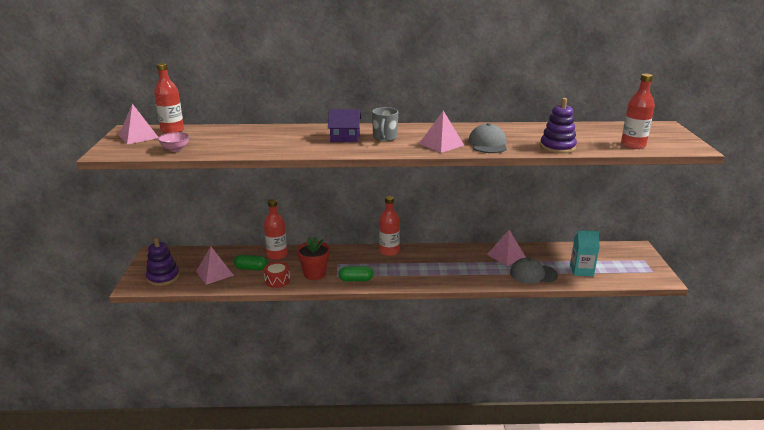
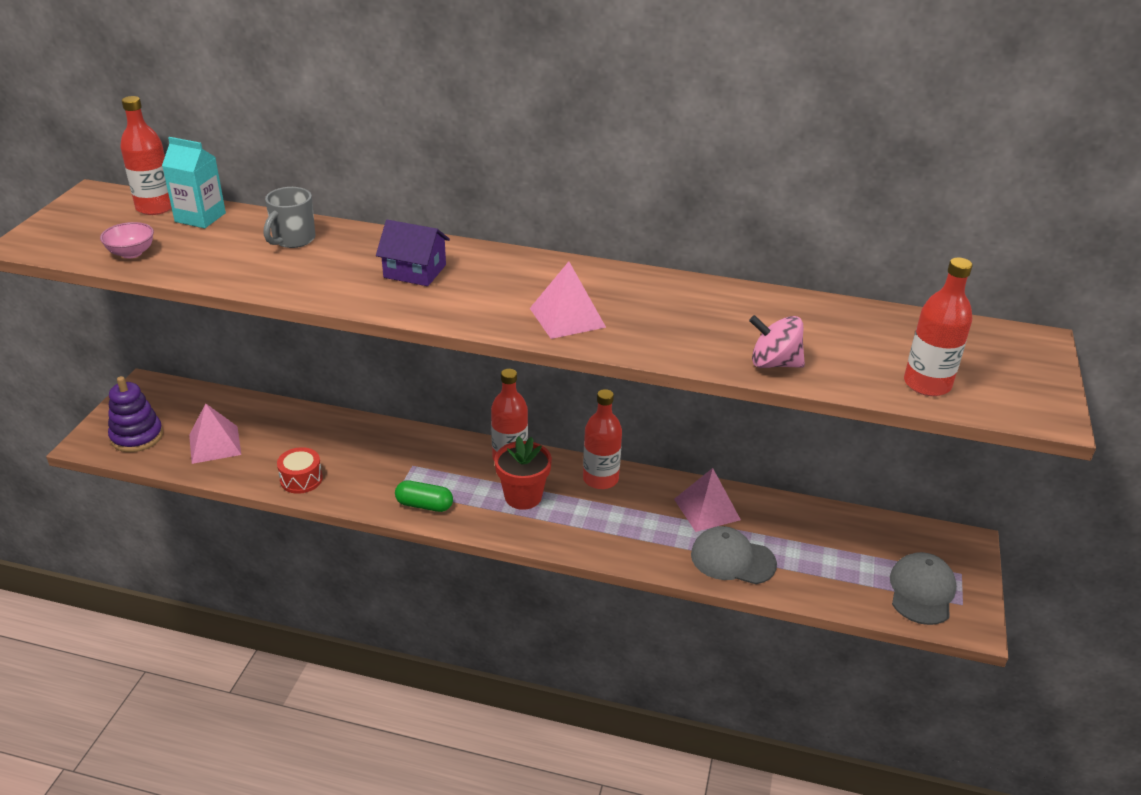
camera: 15 degrees right, 10 degrees up
pink pyramid [119,104,158,144] -> none
green capsule [234,255,267,270] -> none
red bottle [264,199,287,260] -> red bottle moved to [583,389,622,489]
red flower pot [297,237,330,280] -> red flower pot moved to [494,436,552,510]
grey mug [372,107,398,142] -> grey mug moved to [264,187,315,248]
grey cap [468,123,507,153] -> grey cap moved to [890,552,956,625]
purple stacking toy [540,98,577,154] -> pink spinning top [749,315,805,368]
turquoise carton [570,230,600,276] -> turquoise carton moved to [162,137,226,228]

